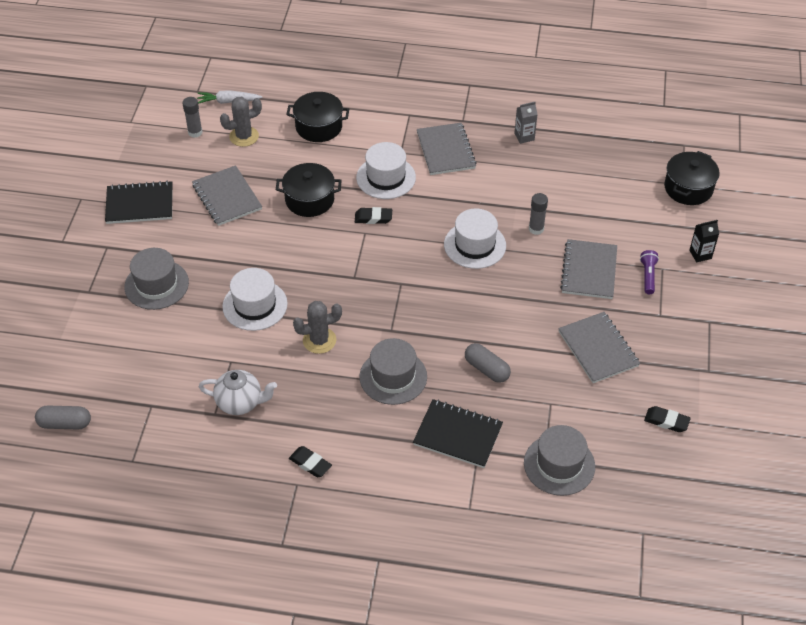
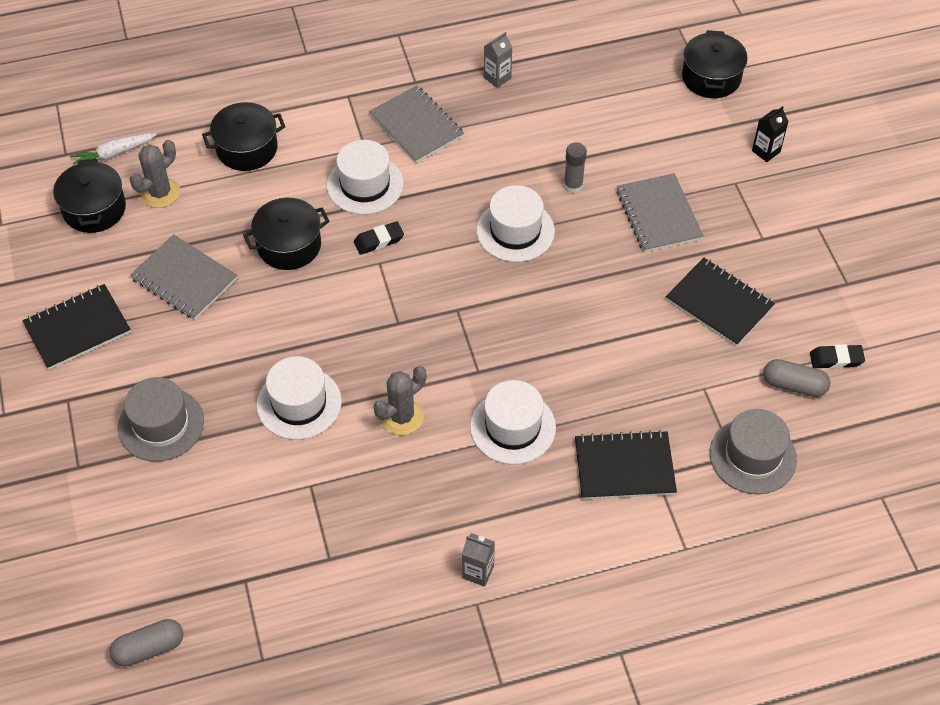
camera: 25 degrees left, 5 degrees up
grey glue stick [183,97,203,138] -> black pot [53,159,126,233]
white teapot [199,370,277,415] -> none
black eraser [289,446,332,477] -> grey carton [462,533,495,587]
grey hat [360,338,427,405] -> white hat [470,380,556,465]
grey capsule [465,343,511,383] -> grey capsule moved to [763,359,831,397]
grey notebook [558,312,640,383] -> black notebook [666,258,775,347]
purple flashlight [640,250,659,294] -> none

